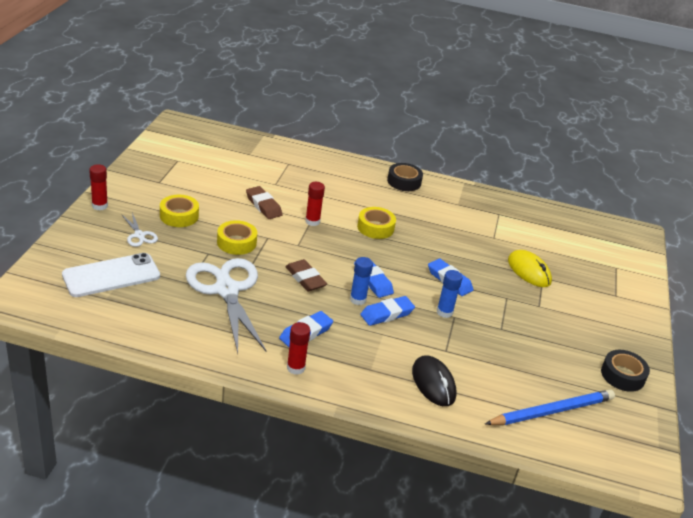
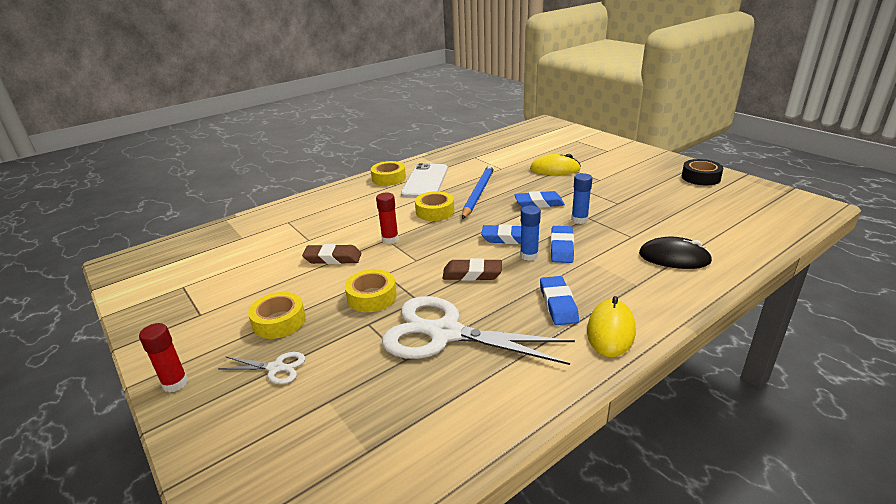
camera: 45 degrees left, 5 degrees down
white phone [62,253,160,297] -> white phone moved to [401,163,448,198]
red glue stick [287,322,310,375] -> yellow mouse [587,296,636,357]
black tape [387,163,423,191] -> yellow tape [371,161,406,186]
blue pencil [485,390,615,425] -> blue pencil moved to [462,165,494,219]

